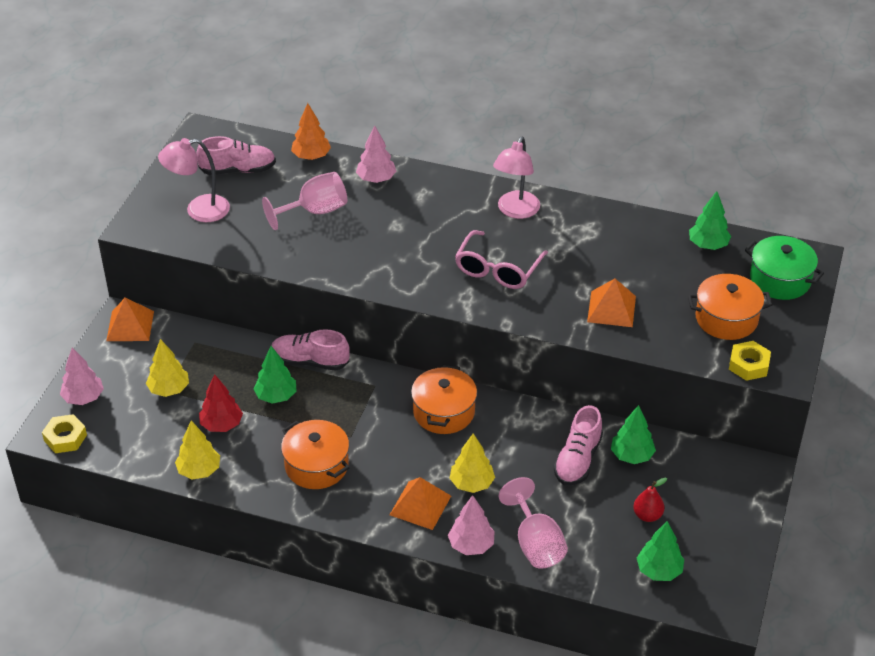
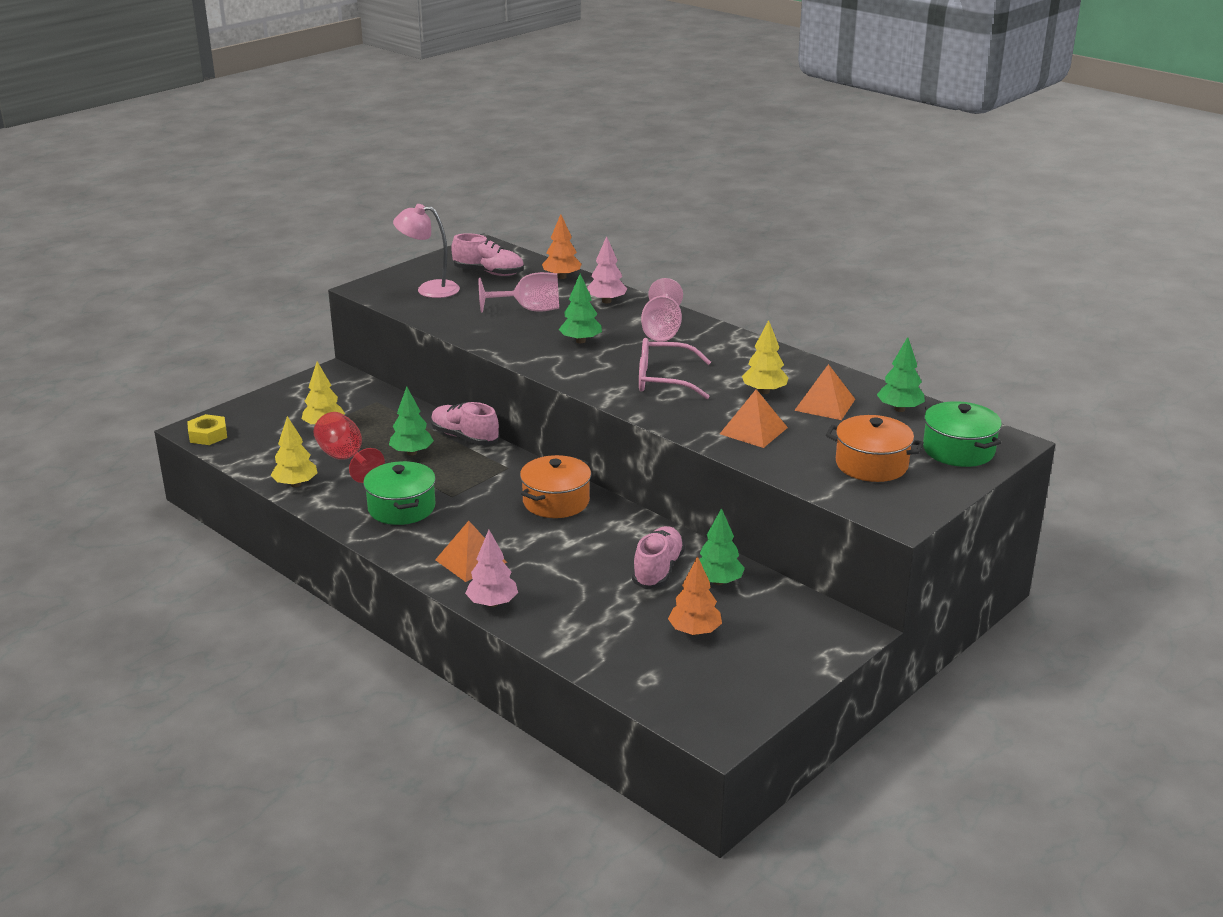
camera: 25 degrees right, 15 degrees down
pink tree [60,348,104,405] -> none
orange pyramid [106,298,154,341] -> orange pyramid moved to [794,364,855,420]
red tree [199,374,243,432] -> red goblet [313,412,385,483]
orange pot [281,420,350,489] -> green pot [363,461,436,525]
yellow tree [450,434,495,493] -> yellow tree moved to [742,320,788,394]
pink glasses [455,230,548,289] -> pink glasses turned 45 degrees clockwise [639,338,711,399]
pink lamp [493,137,540,219] -> none
pink goblet [499,477,568,569] -> pink goblet moved to [641,278,683,342]
pink shoe [554,405,603,485] -> pink shoe turned 150 degrees clockwise [632,526,685,589]
red pear [633,478,667,522] -> orange tree [668,556,722,636]
green tree [637,521,684,581] -> green tree moved to [559,274,602,343]
yellow nut [729,341,771,381] -> none

